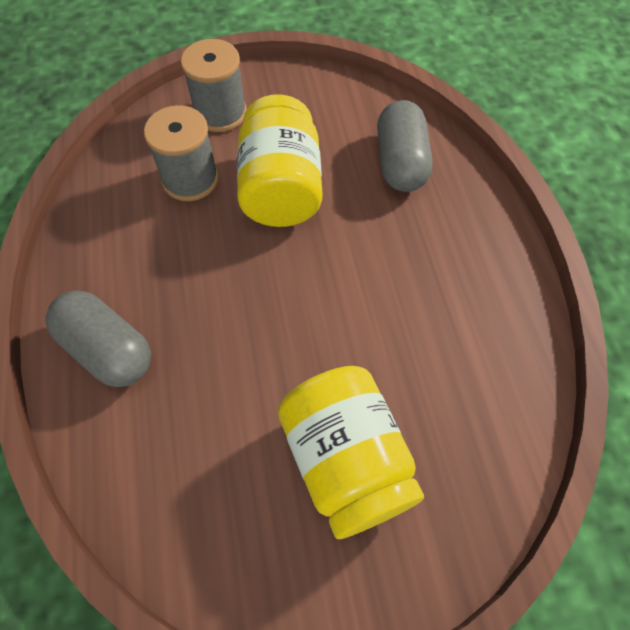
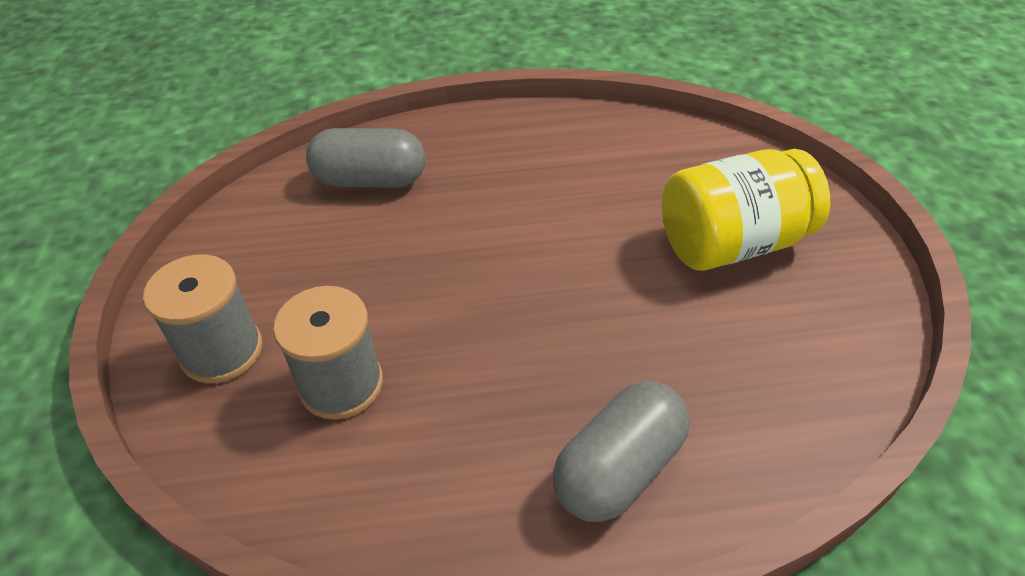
camera: 85 degrees left, 15 degrees down
yellow jar [237,94,322,227] -> none

